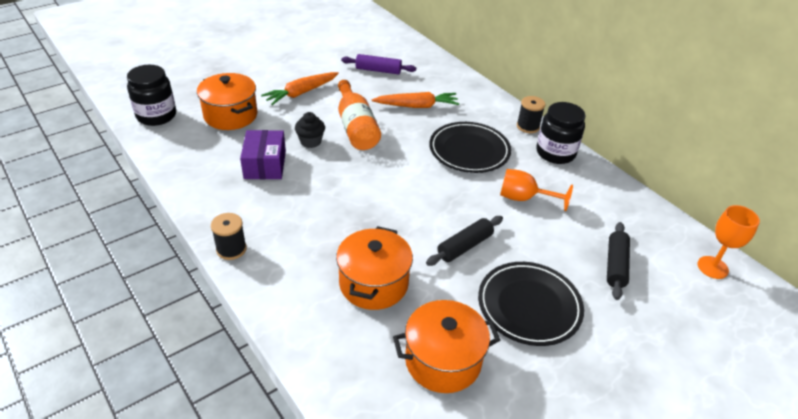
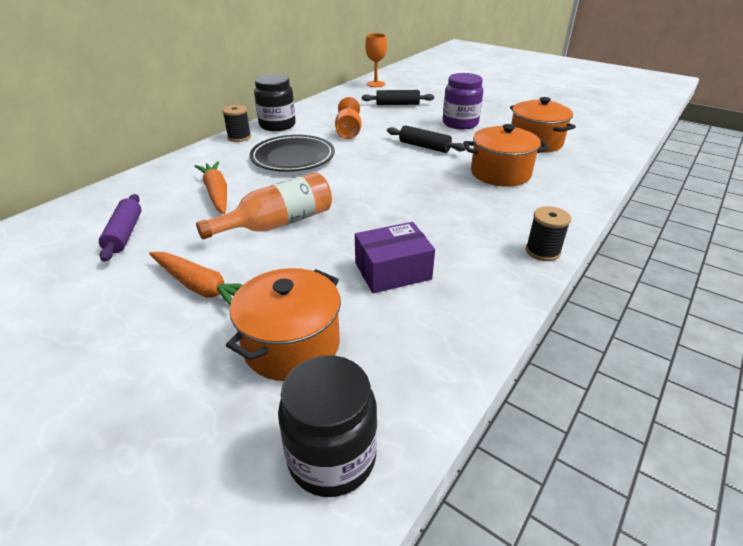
camera: 105 degrees left, 5 degrees down
black cupcake [295,112,325,148] -> none
black plate [478,262,584,346] -> purple jar [443,73,483,130]

